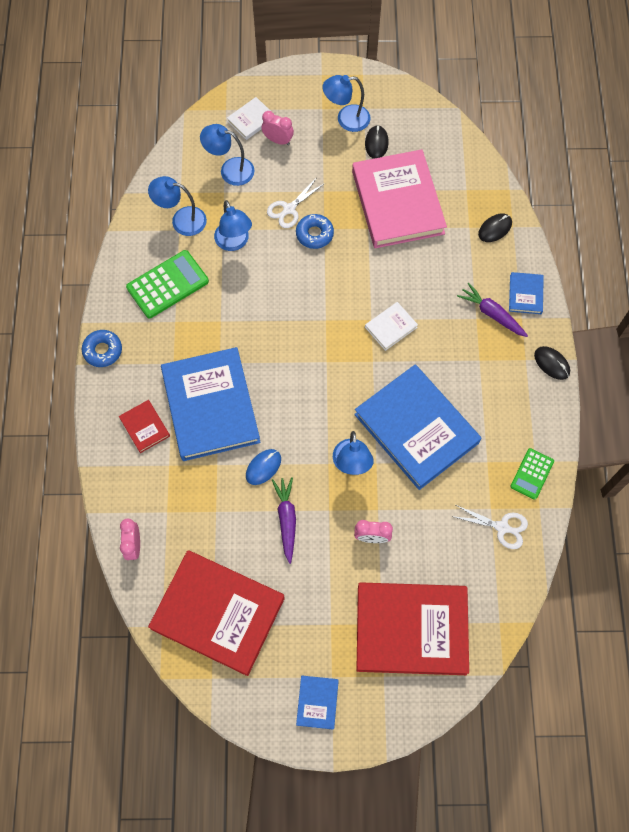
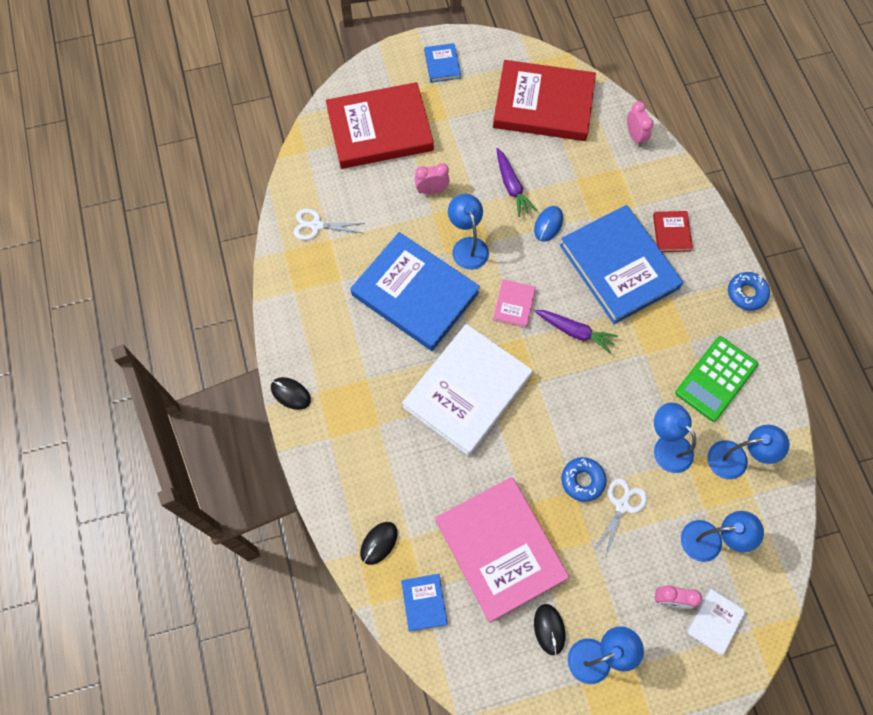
camera: 165 degrees right, 0 degrees up
red book [119,400,170,453] -> red book turned 45 degrees clockwise [653,211,693,252]
white book [365,302,418,351] -> white book [402,324,533,456], size x2.33
purple carrot [457,283,528,337] -> purple carrot moved to [534,310,618,353]
blue book [509,272,544,314] -> blue book moved to [401,574,448,632]
green calculator [510,448,554,500] -> none
none -> pink book [493,279,536,328]

